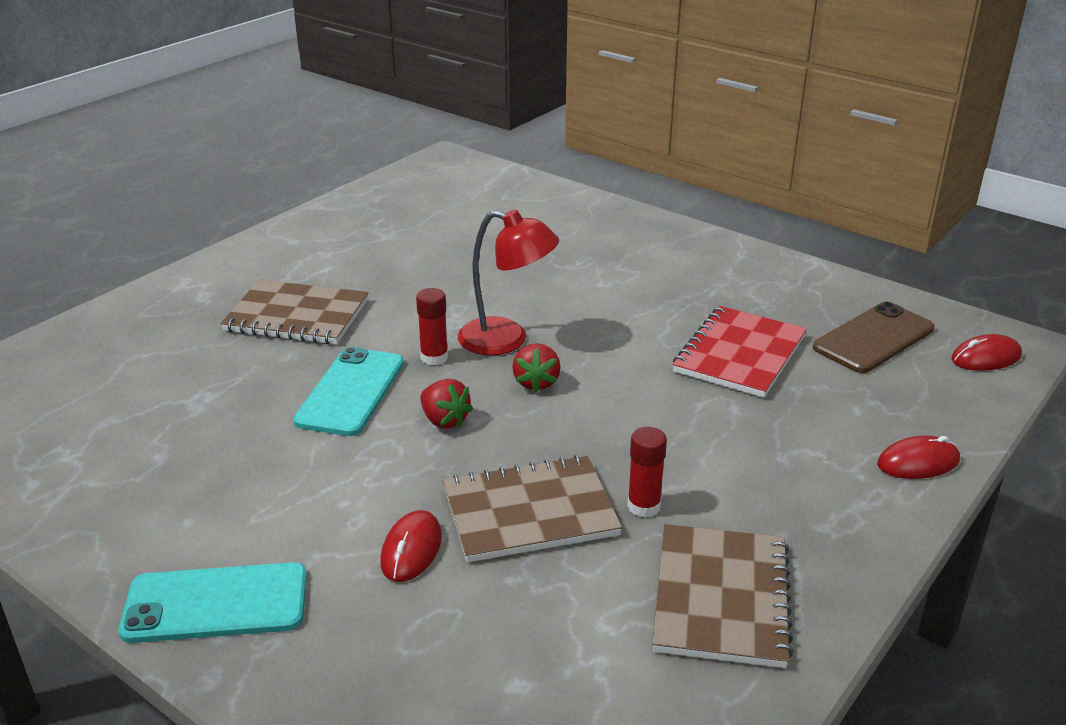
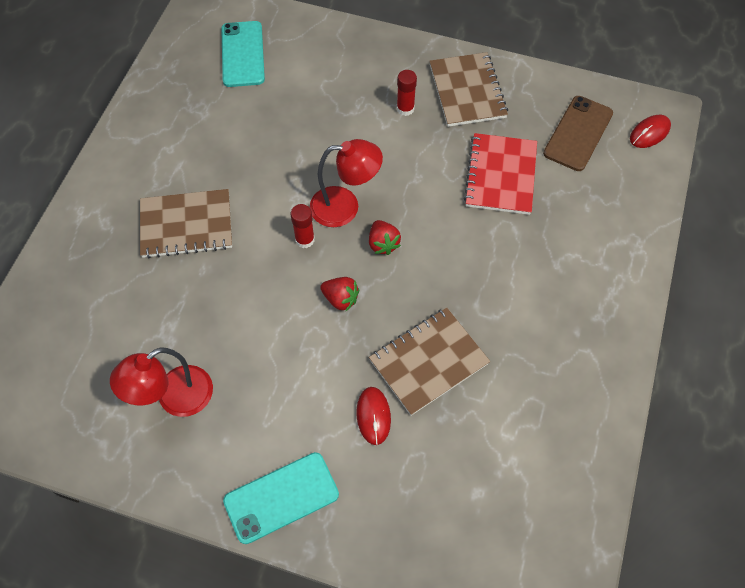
camera: 20 degrees left, 30 degrees up
turquoise phone [293,347,404,436] -> turquoise phone moved to [221,21,265,87]
red glue stick [627,427,667,518] -> red glue stick moved to [397,70,417,116]
brown notebook [652,524,793,668] -> brown notebook moved to [430,52,508,127]
red mouse [877,436,960,479] -> none
none -> red lamp [110,347,213,417]

